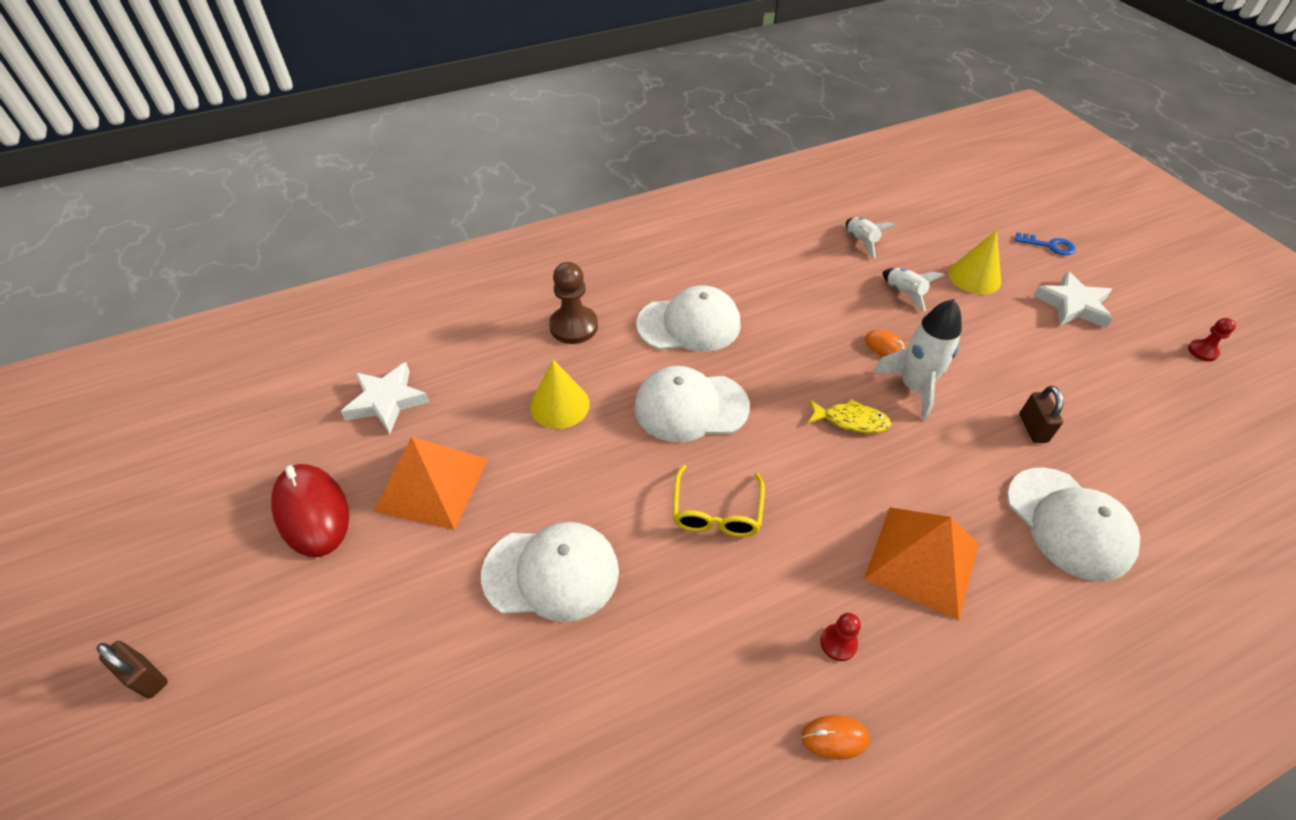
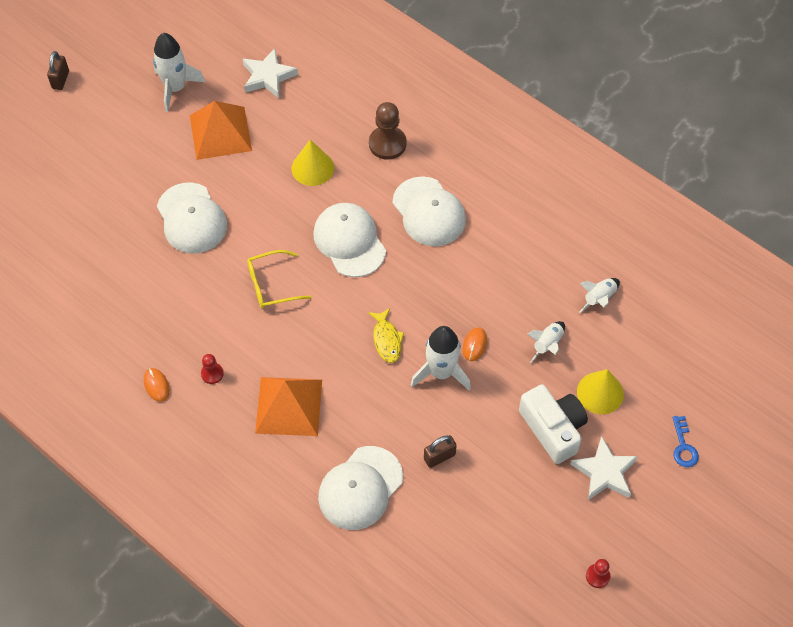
camera: 65 degrees right, 10 degrees up
red mouse [271,464,349,557] -> white rocket [153,33,205,112]
none -> white camera [519,384,588,464]

